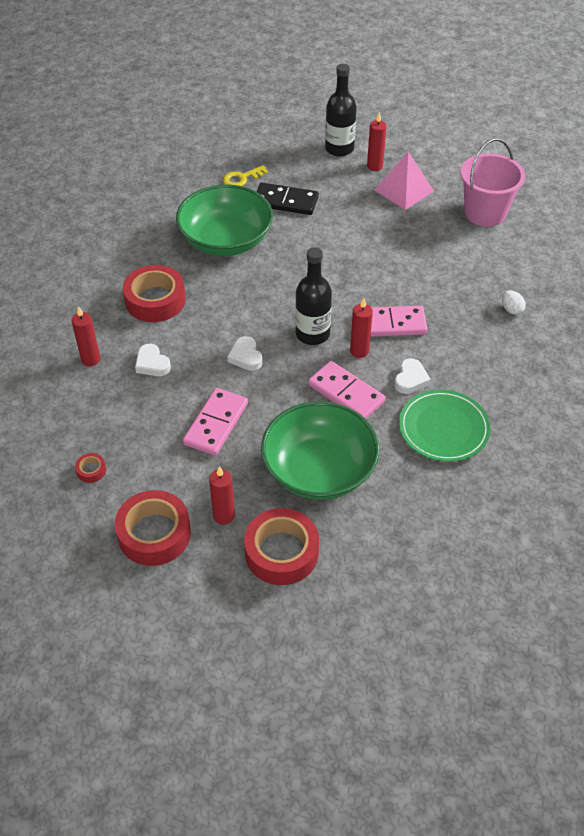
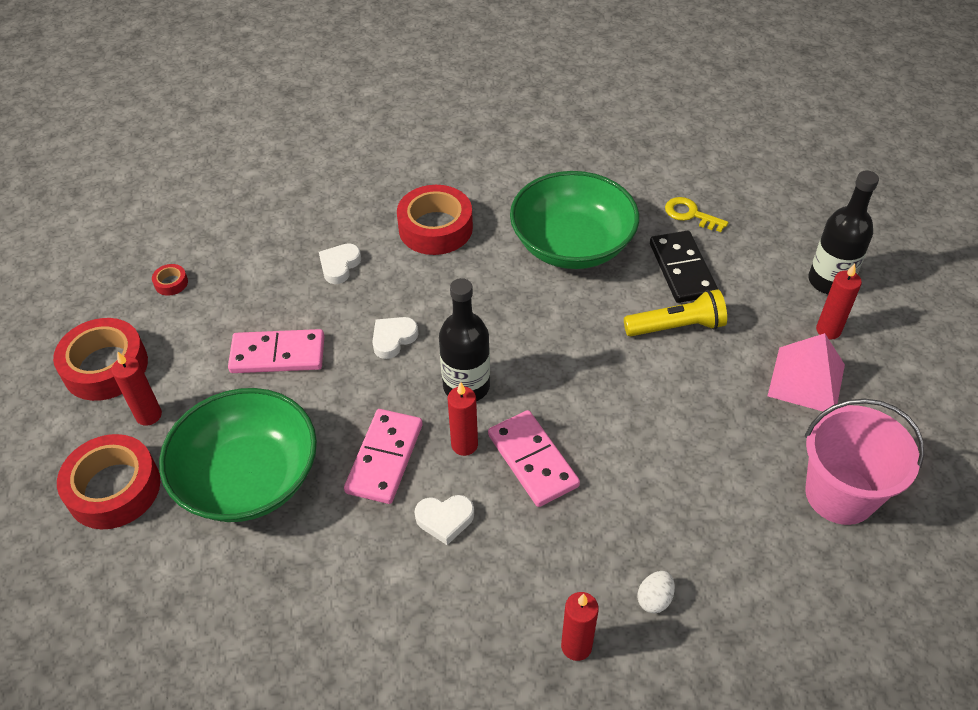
camera: 65 degrees right, 0 degrees up
red candle [71,306,100,366] -> red candle moved to [561,592,599,661]
green plate [399,390,491,462] -> none
none -> yellow flashlight [624,289,727,337]

